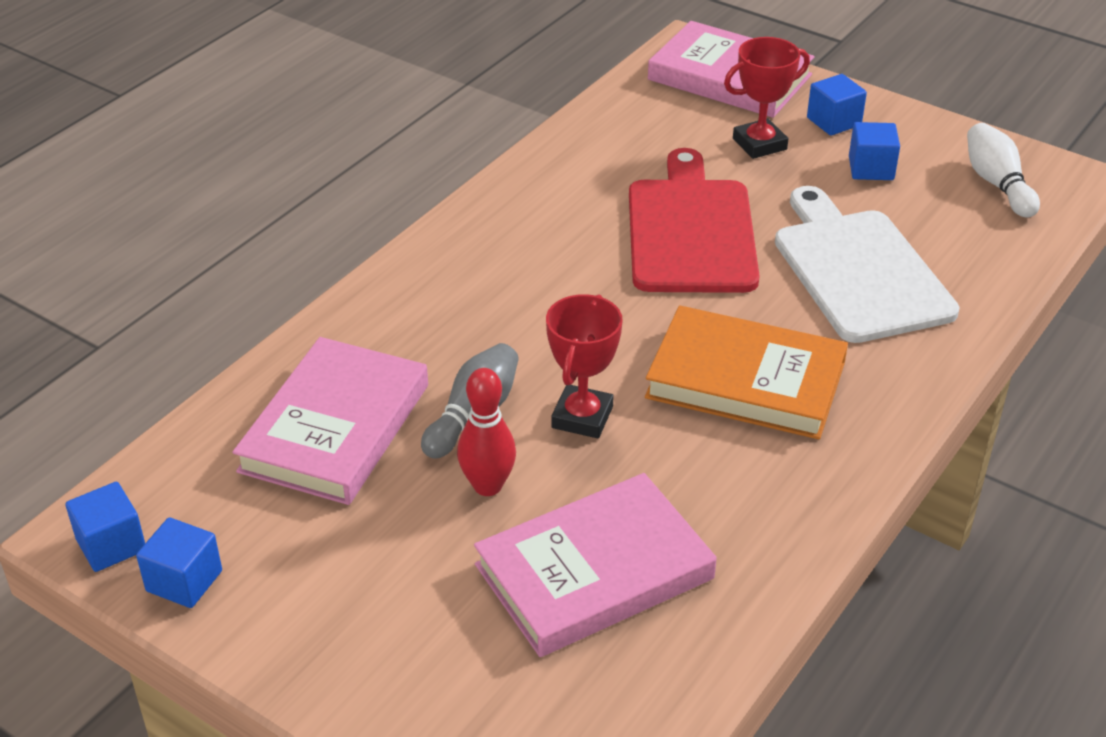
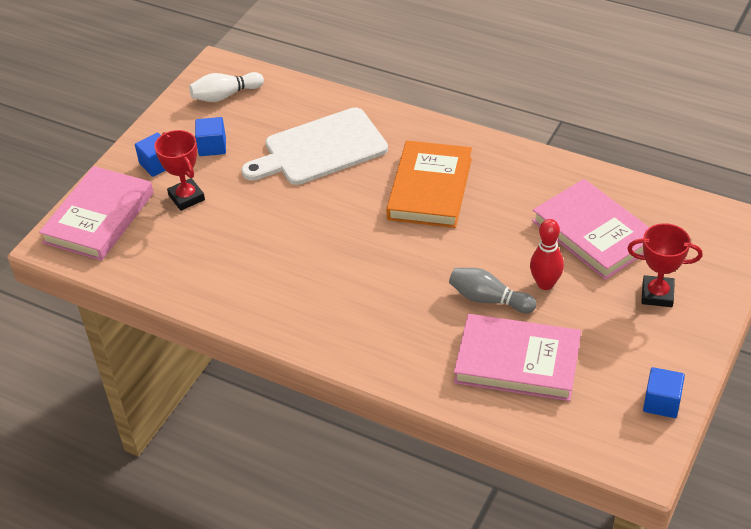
camera: 95 degrees left, 5 degrees up
blue cube [65,482,145,572] -> none
red trophy [546,294,623,439] -> red trophy moved to [627,223,703,307]
red cutting board [629,148,760,293] -> none

